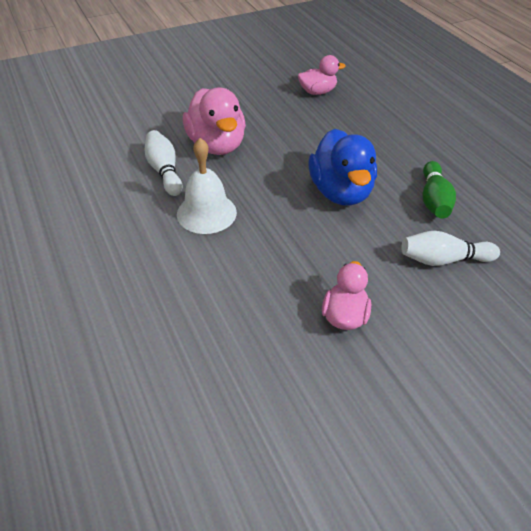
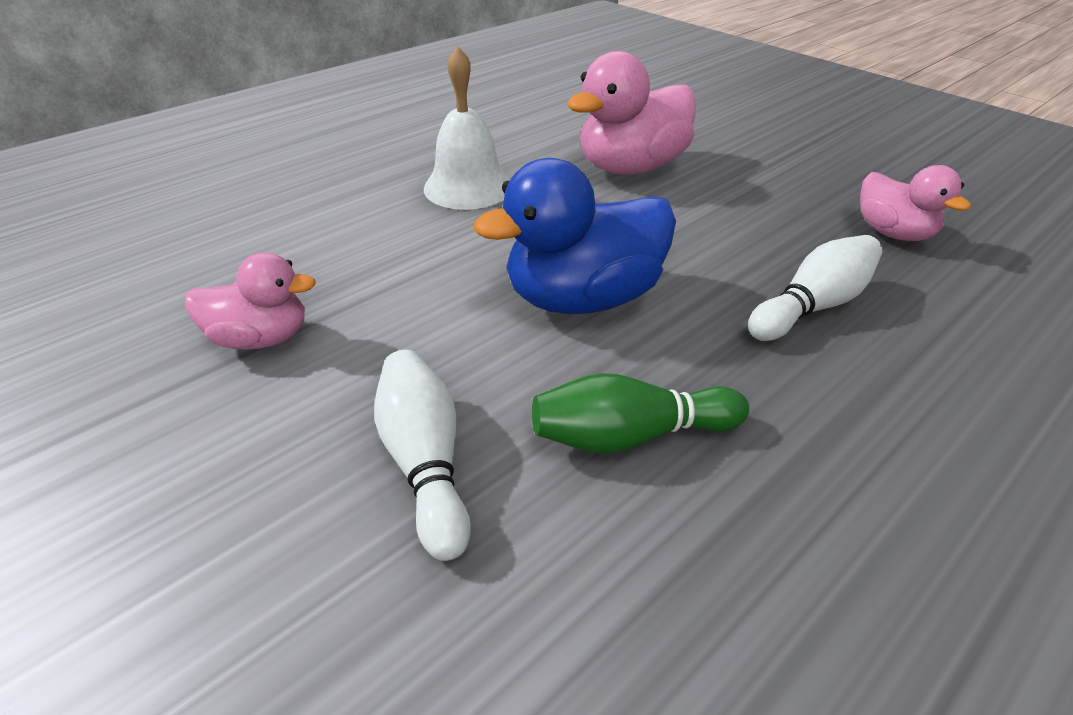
camera: 75 degrees right, 5 degrees down
white bowling pin [145,130,182,196] -> white bowling pin moved to [748,235,883,341]

